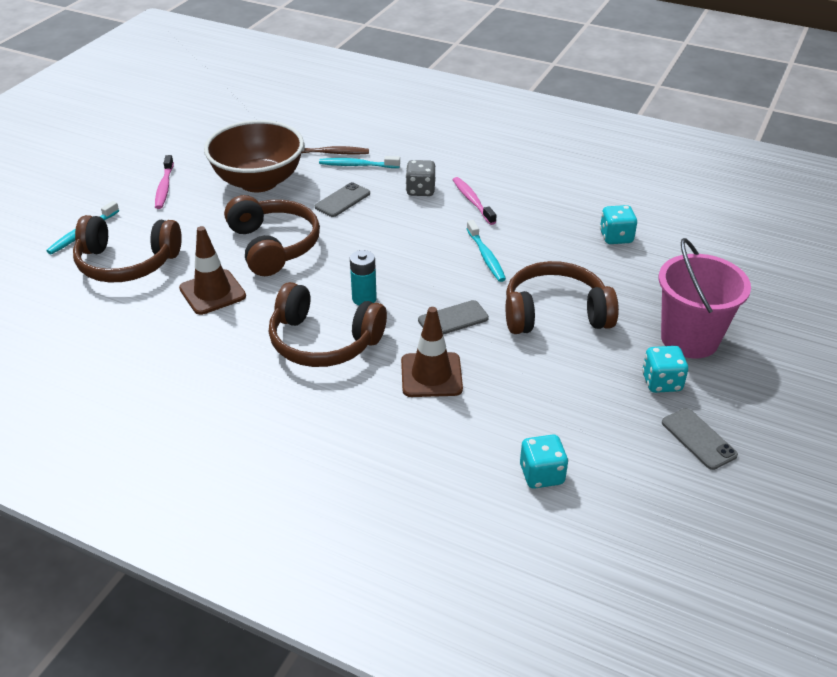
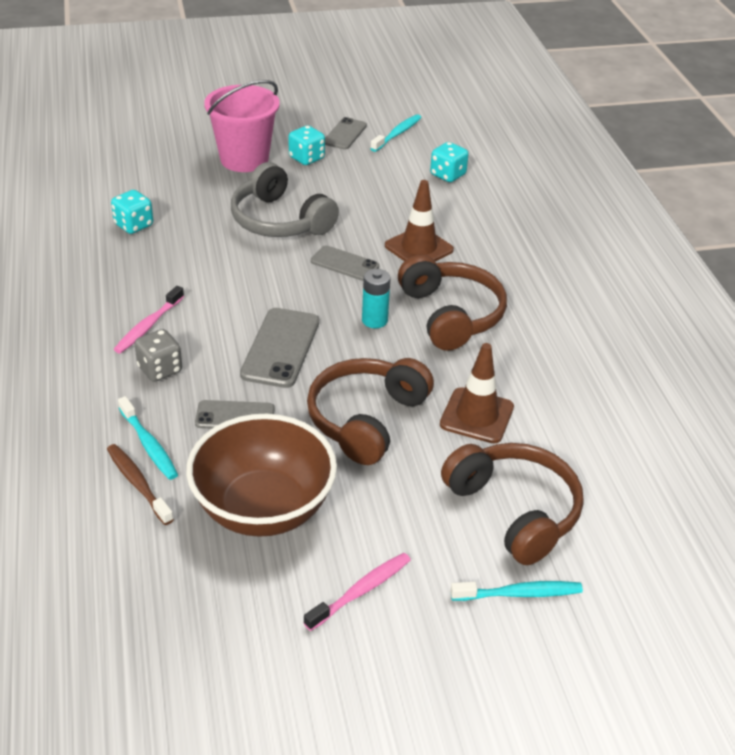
camera: 130 degrees left, 0 degrees up
turquoise toothbrush [467,220,506,282] -> turquoise toothbrush moved to [370,114,421,152]
brown headphones [506,261,619,334] -> grey headphones [231,162,339,237]
none -> grey phone [240,308,319,388]

